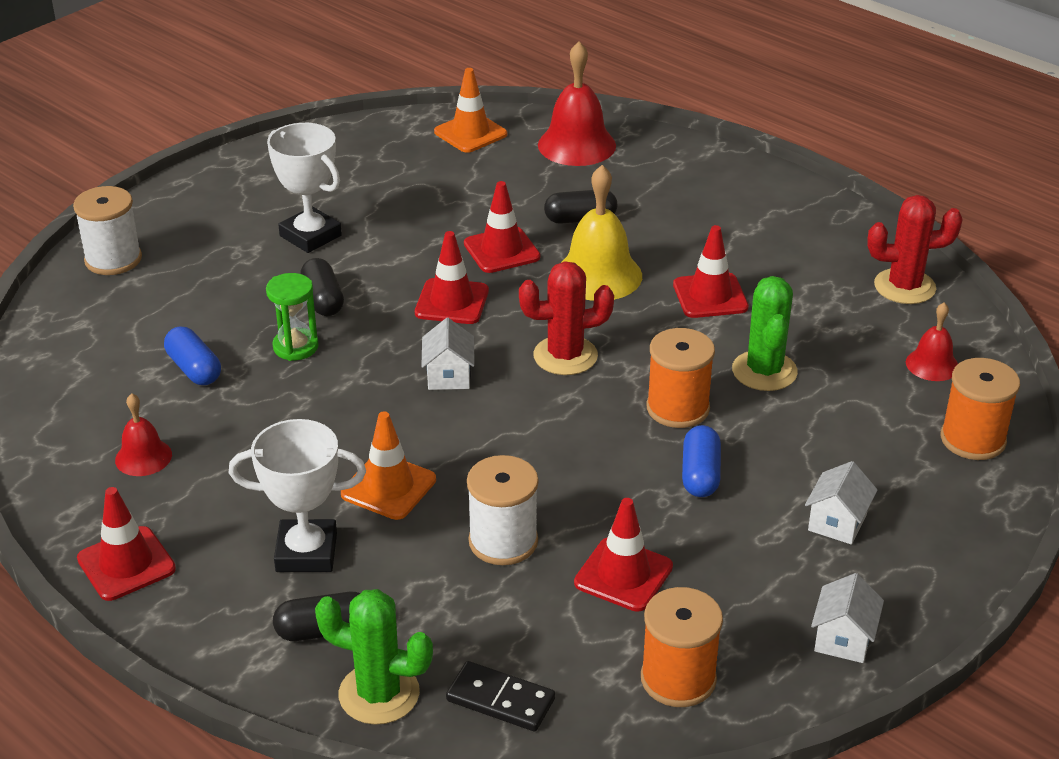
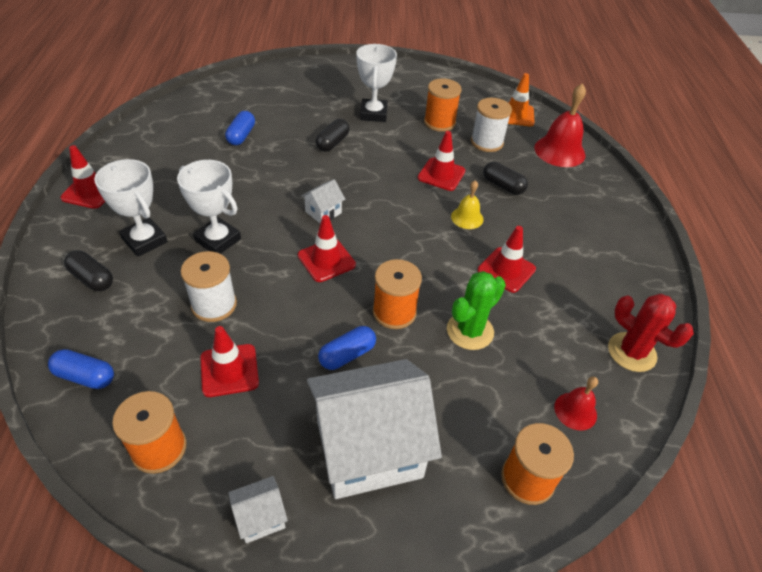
camera: 45 degrees right, 10 degrees up
white spool [73,186,142,275] -> white spool moved to [471,98,512,152]
red bell [115,393,172,476] -> none
green hourglass [266,273,319,361] -> none
green cactus [315,589,433,725] -> none
orange traffic cone [341,411,436,520] -> white trophy [177,160,241,254]
red traffic cone [415,231,489,324] -> red traffic cone moved to [298,215,356,282]
black domino [446,661,555,732] -> blue capsule [48,349,114,389]
red cactus [519,261,614,375] -> none
yellow bell [561,165,642,301] -> yellow bell [451,180,483,229], size x0.56
white house [805,461,878,545] -> white house [307,359,442,499], size x2.42
none -> orange spool [424,78,462,132]

